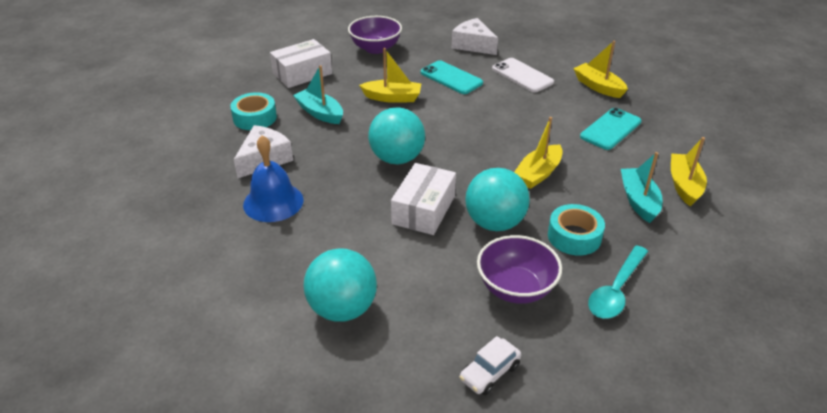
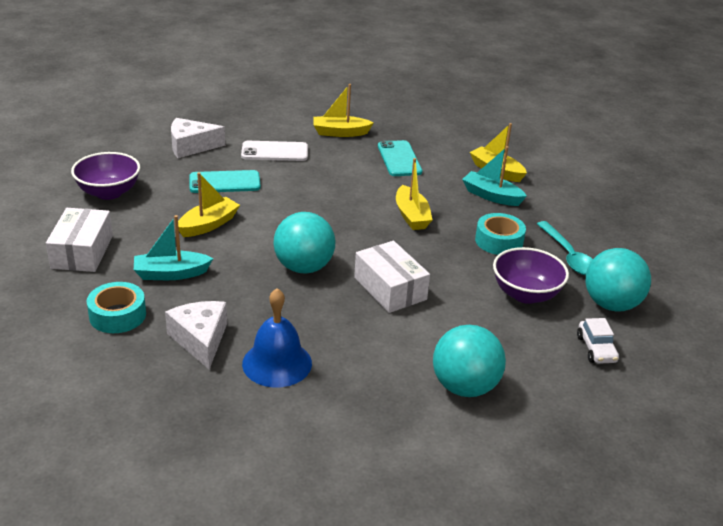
camera: 55 degrees left, 5 degrees down
turquoise ball [465,168,530,231] -> turquoise ball moved to [586,248,651,312]

